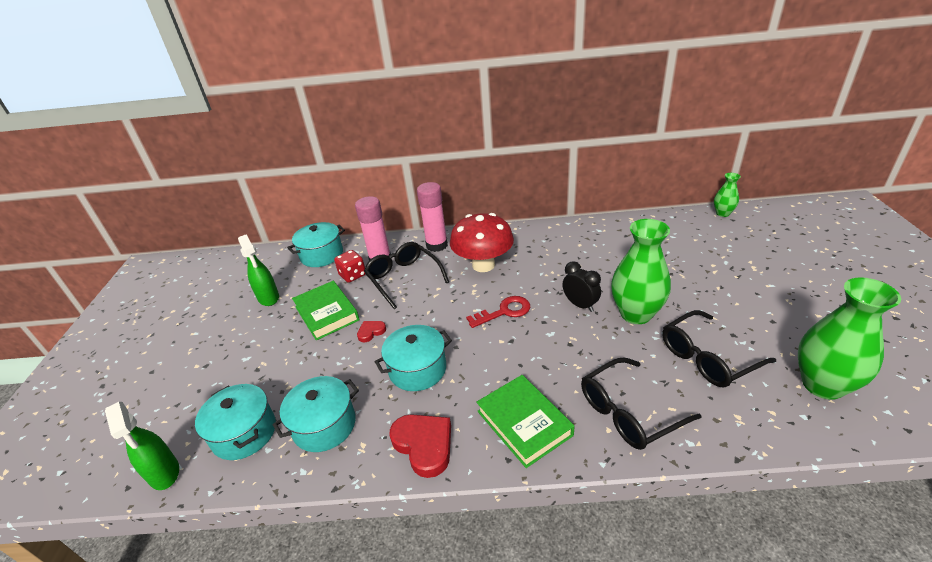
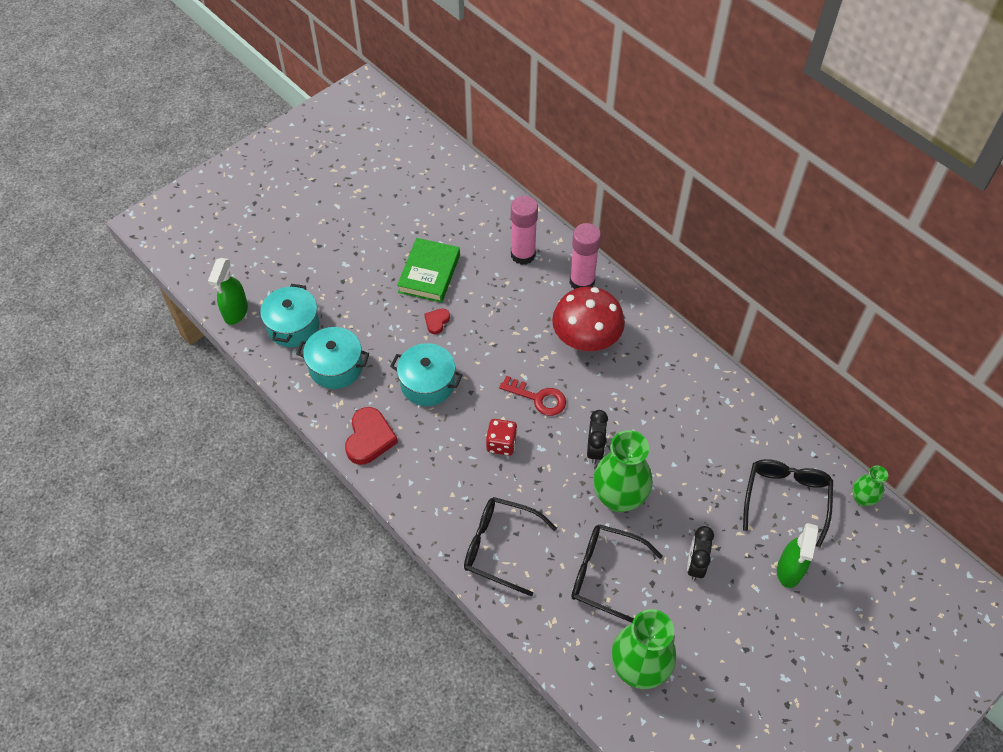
camera: 45 degrees right, 20 degrees up
green spray bottle [238,234,279,306] -> green spray bottle moved to [777,523,818,588]
turquoise pot [287,222,345,267] -> none
red dice [334,250,365,283] -> red dice moved to [486,419,517,456]
red heart [357,321,386,342] -> red heart turned 75 degrees counterclockwise [424,308,450,334]
black glasses [364,242,449,309] -> black glasses moved to [743,459,833,548]
green book [476,375,575,468] -> none
none -> black clock [687,526,714,581]

